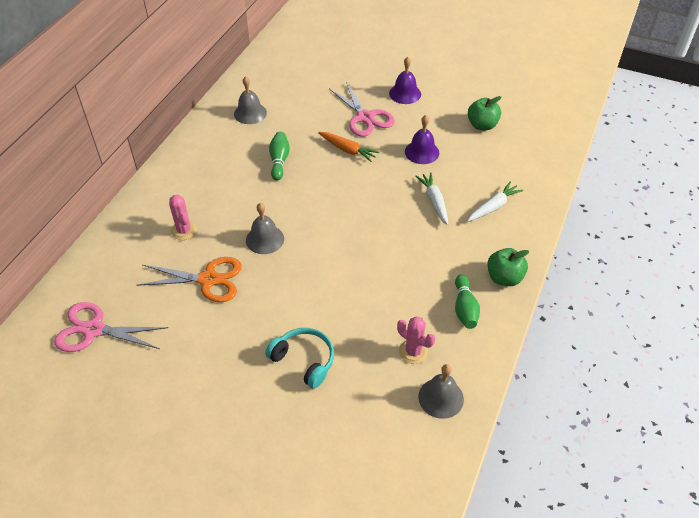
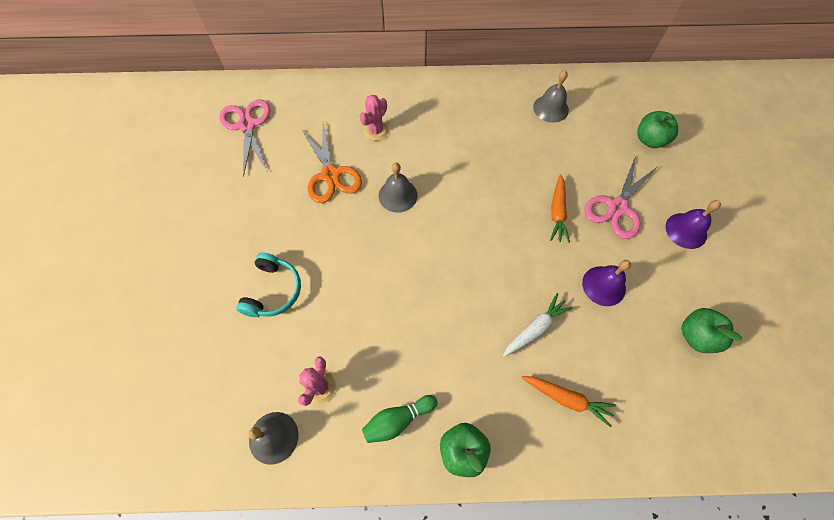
camera: 65 degrees right, 15 degrees up
green bowling pin [269,132,290,181] -> none
white carrot [467,181,523,221] -> orange carrot [522,376,616,427]
none -> green apple [637,111,678,148]

